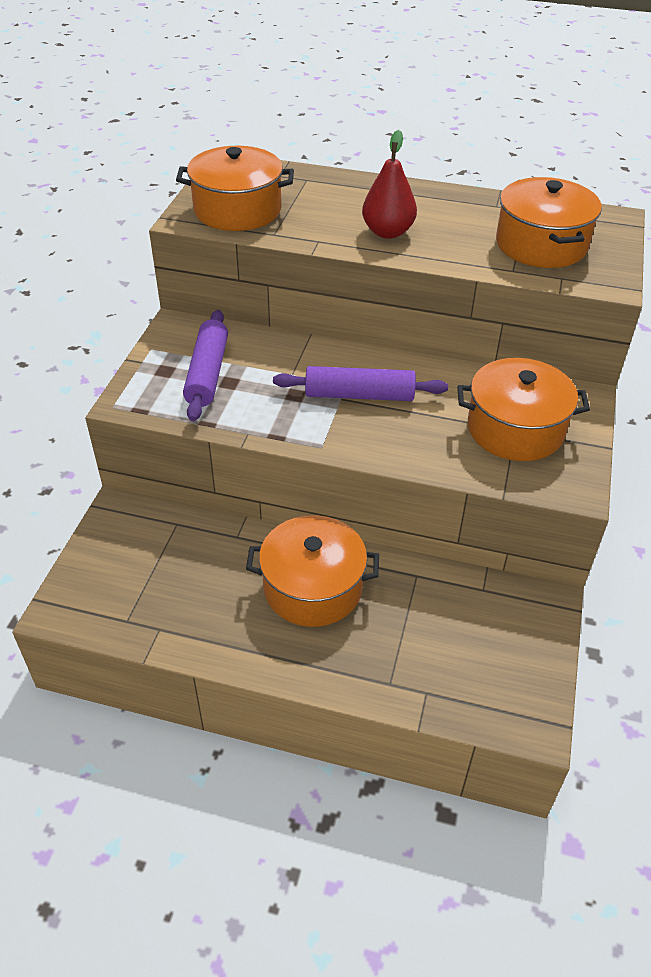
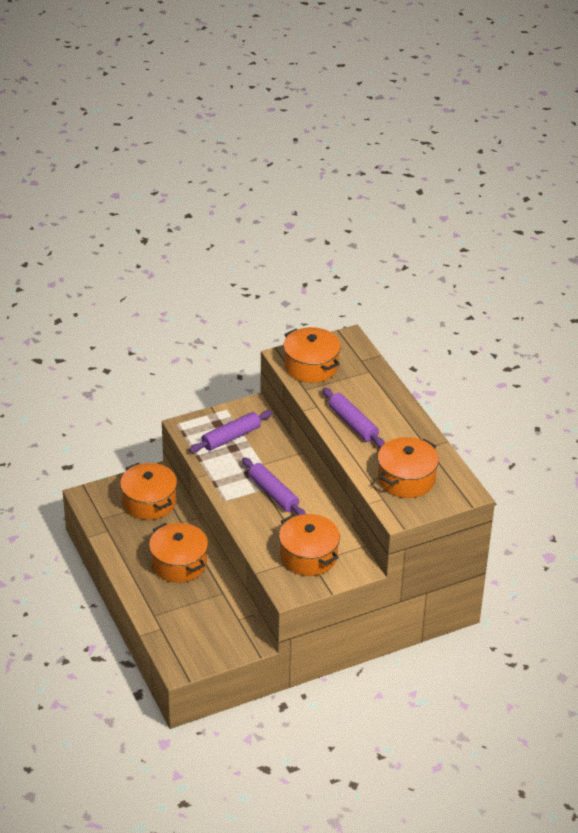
camera: 50 degrees right, 5 degrees down
red pear [362,130,417,239] -> purple rolling pin [322,388,385,448]
none -> orange pot [120,463,177,520]

